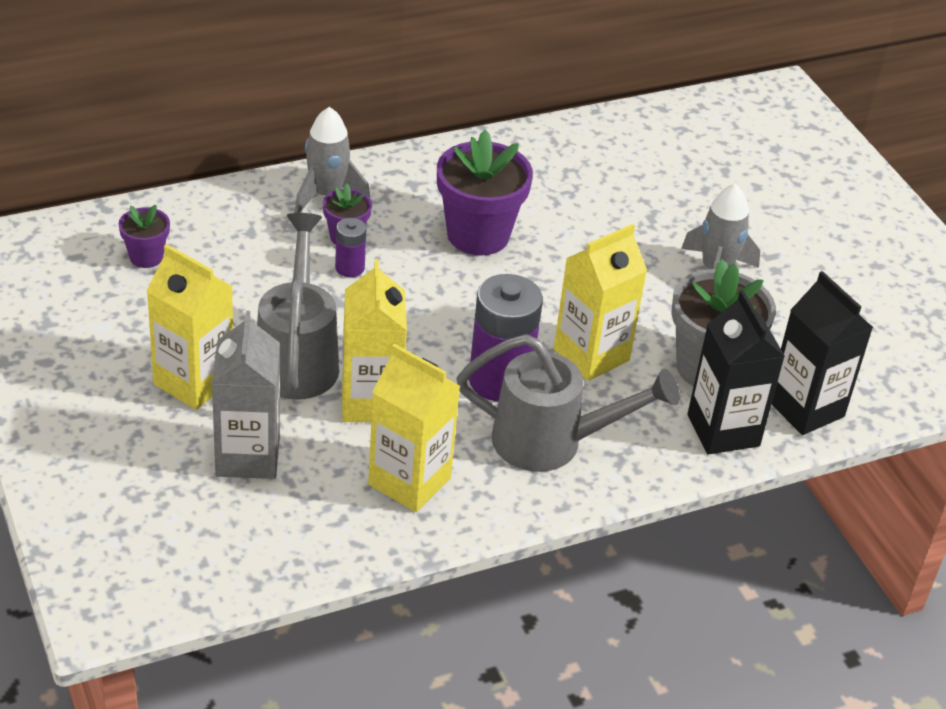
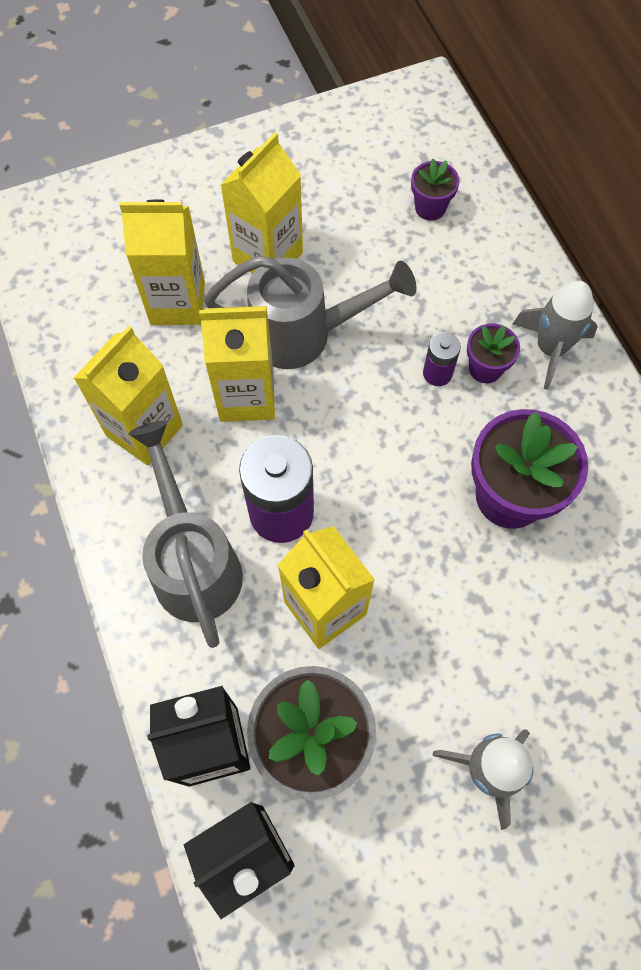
camera: 95 degrees right, 25 degrees up
grey carton [212,311,280,479] -> yellow carton [119,200,205,325]
grey watering can [457,334,680,472] -> grey watering can turned 150 degrees clockwise [129,421,243,648]

